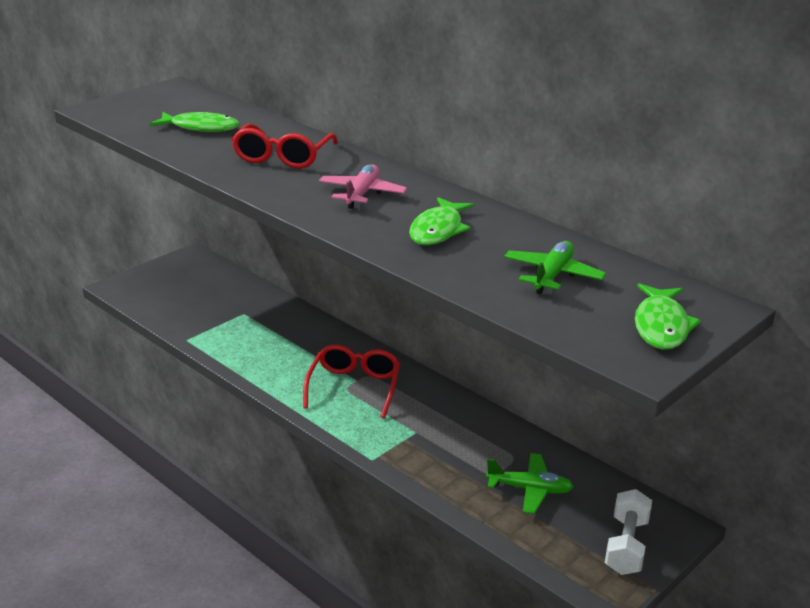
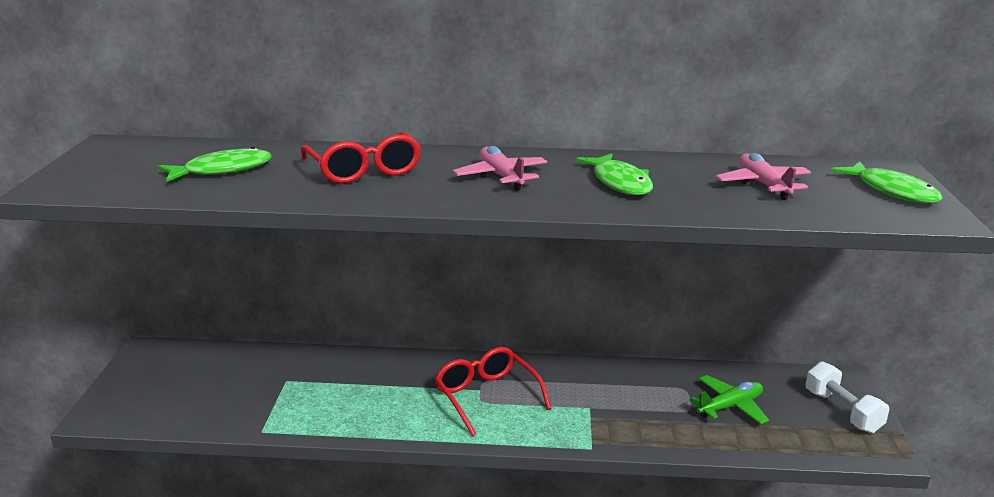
camera: 40 degrees left, 5 degrees down
green plane [504,241,606,294] -> pink plane [716,153,811,200]

